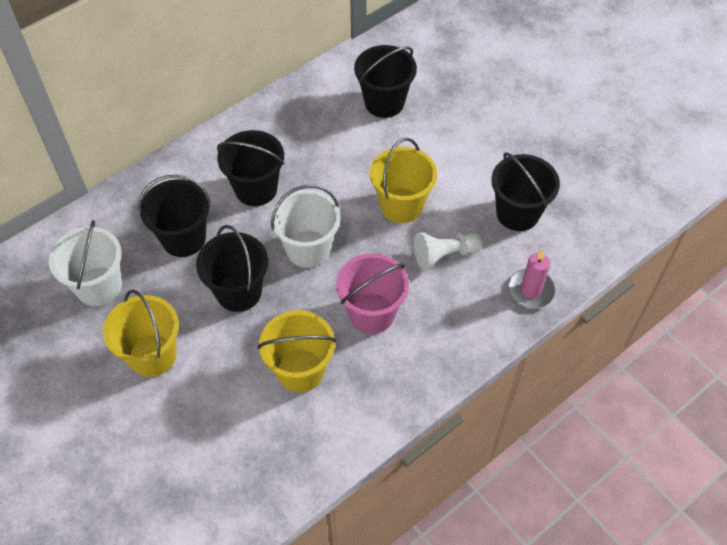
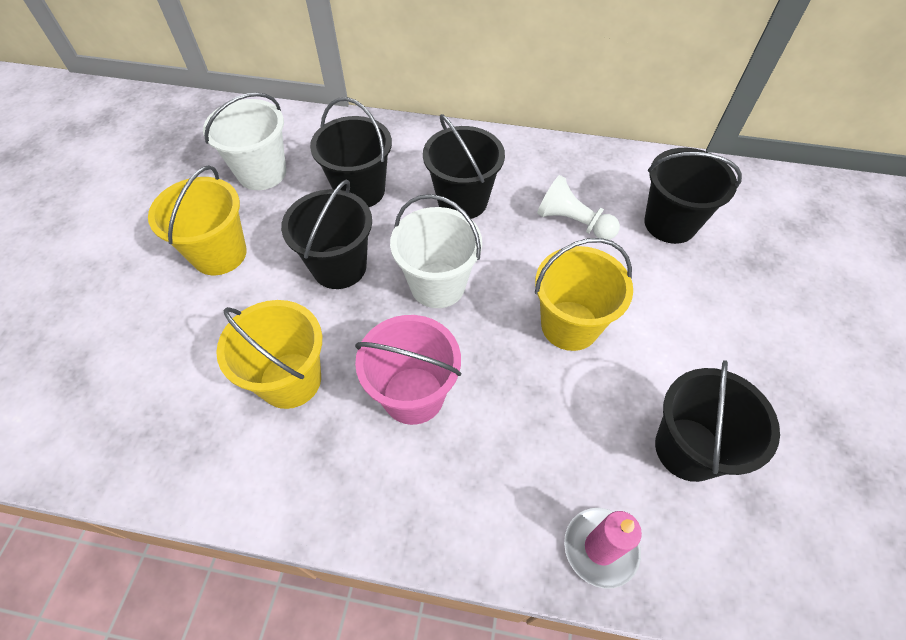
camera: 50 degrees right, 0 degrees up
white pawn [414,231,484,270] -> white pawn moved to [537,175,620,240]

